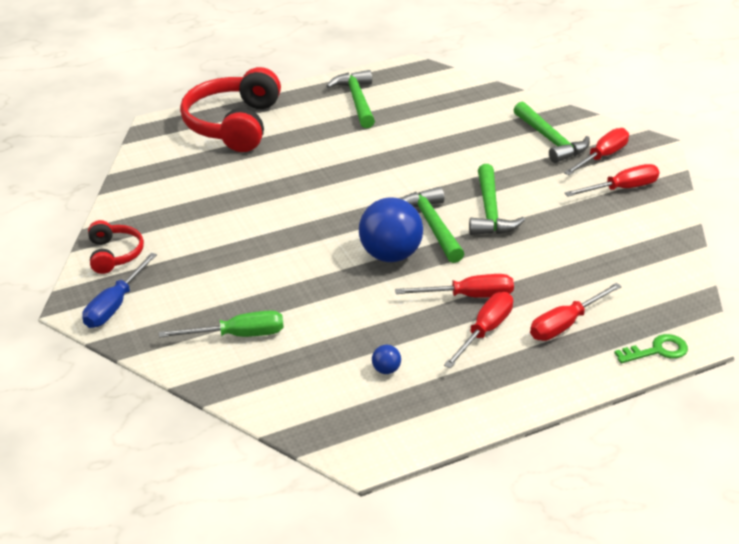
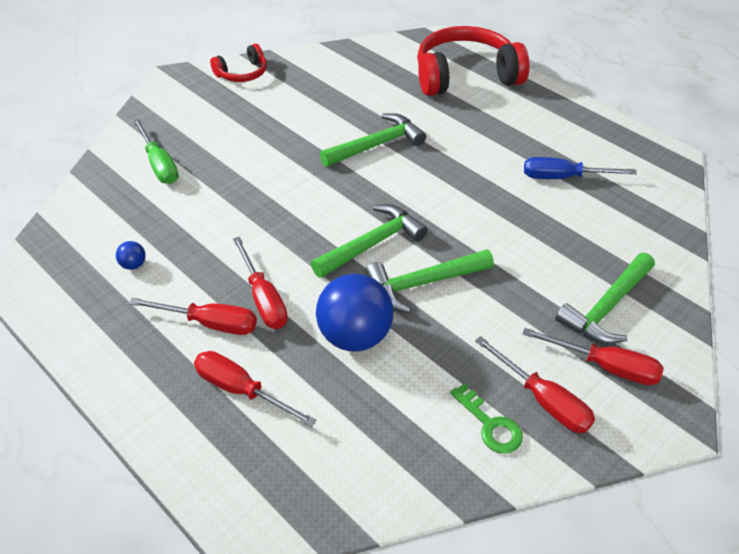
camera: 70 degrees right, 10 degrees up
blue screwdriver [82,253,157,328] -> blue screwdriver moved to [524,157,637,179]
green hammer [326,70,375,128] -> green hammer moved to [320,113,426,167]
blue ball [359,197,423,262] -> blue ball moved to [316,274,393,352]
green key [614,334,688,363] -> green key moved to [450,383,523,454]

